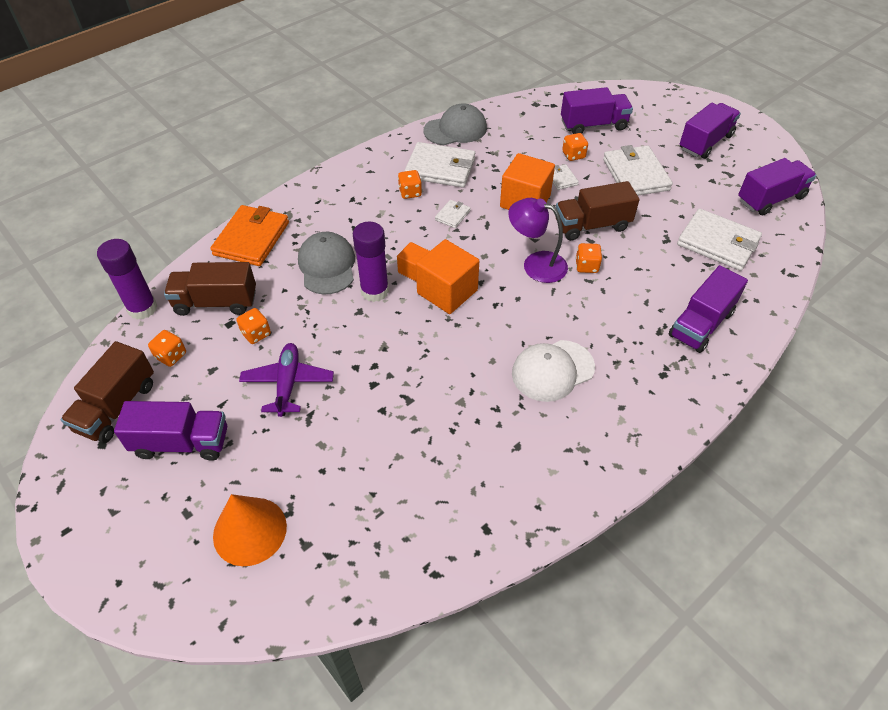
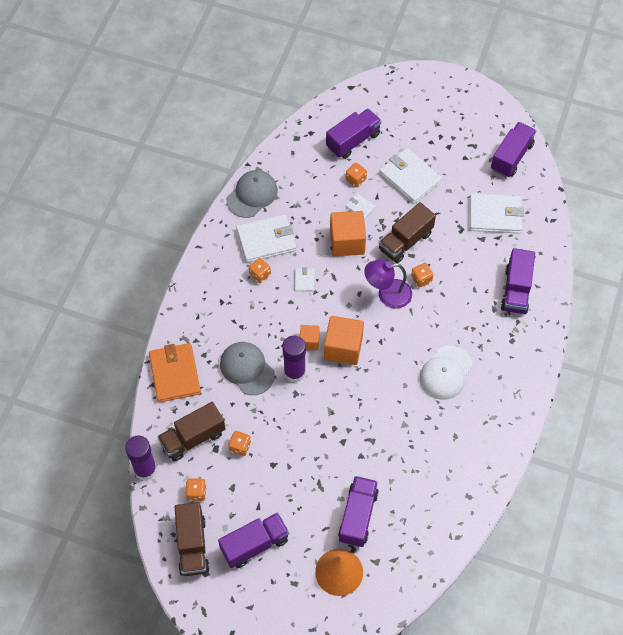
camera: 30 degrees left, 10 degrees up
purple plane [239,343,334,417] -> none
purple truck [680,103,741,159] -> purple truck moved to [338,476,379,547]

